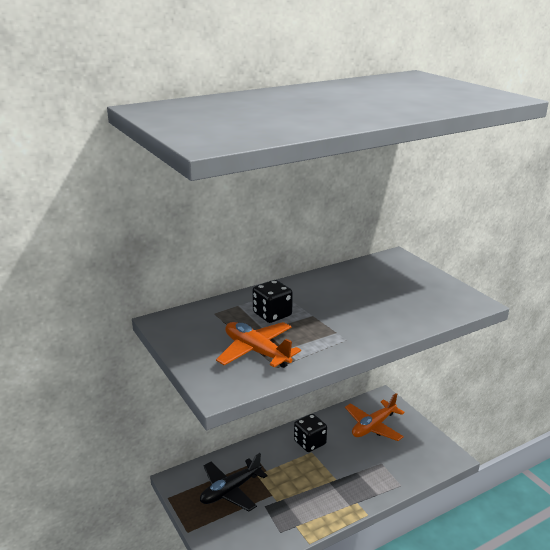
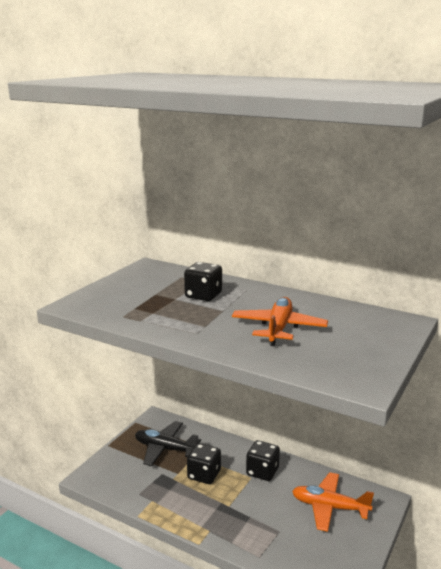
camera: 60 degrees right, 5 degrees down
orange plane [216,322,301,368] -> orange plane moved to [232,297,328,346]
none -> black dice [187,443,221,484]

